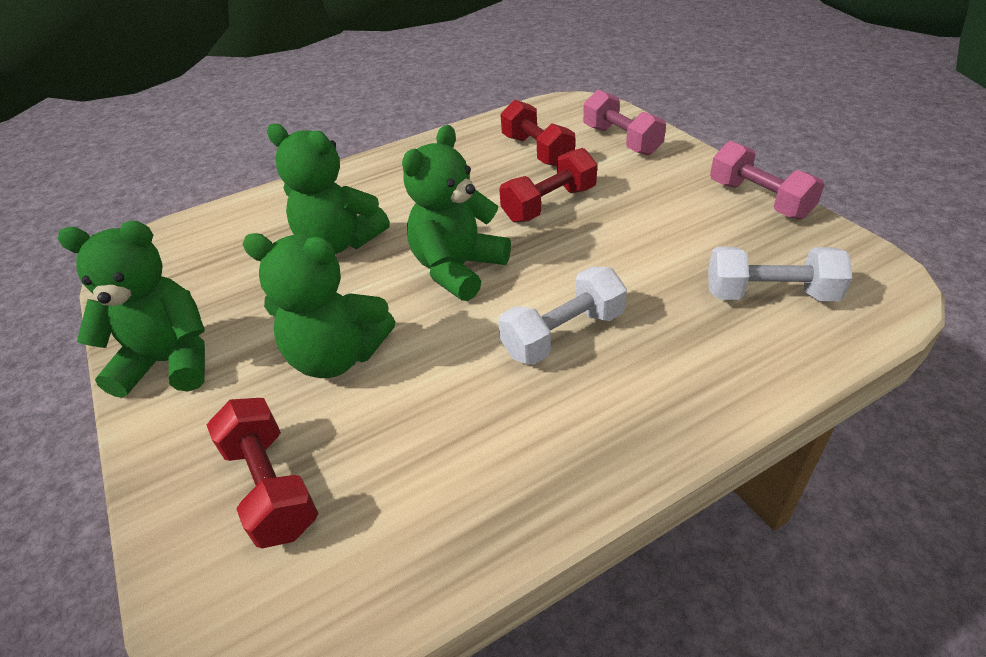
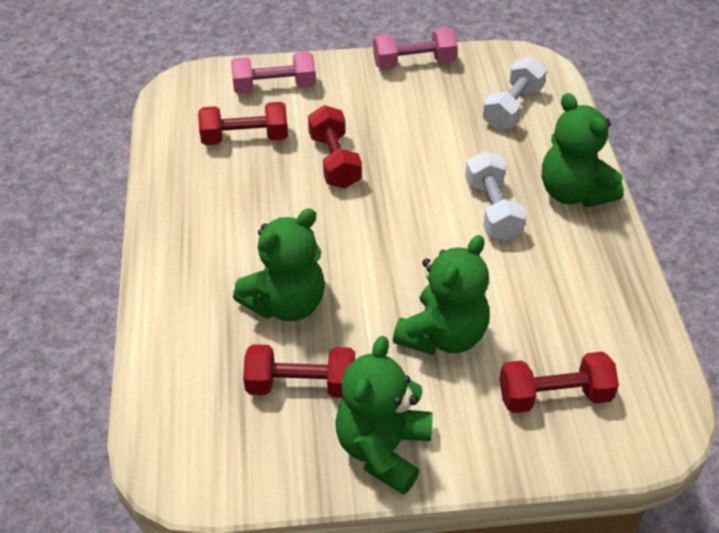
camera: 70 degrees left, 5 degrees up
green teddy bear [402,125,511,301] -> green teddy bear moved to [542,93,624,207]
none -> red dumbbell [243,344,355,398]

